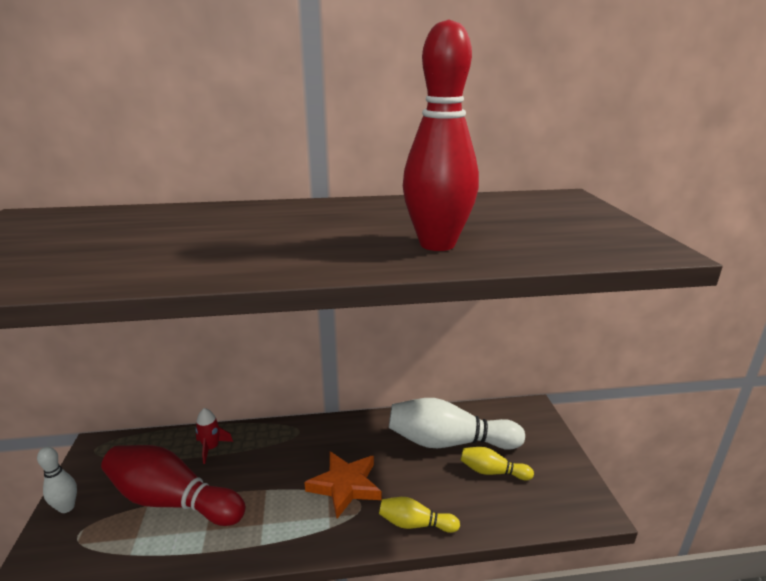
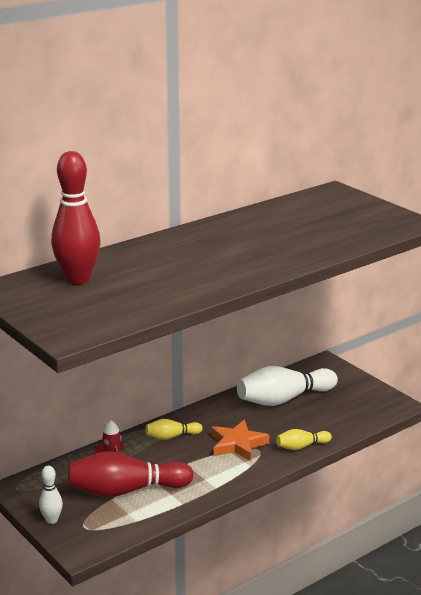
camera: 30 degrees left, 0 degrees up
red bowling pin [403,19,479,251] -> red bowling pin moved to [51,151,101,284]
yellow bowling pin [461,447,534,480] -> yellow bowling pin moved to [145,419,203,440]

